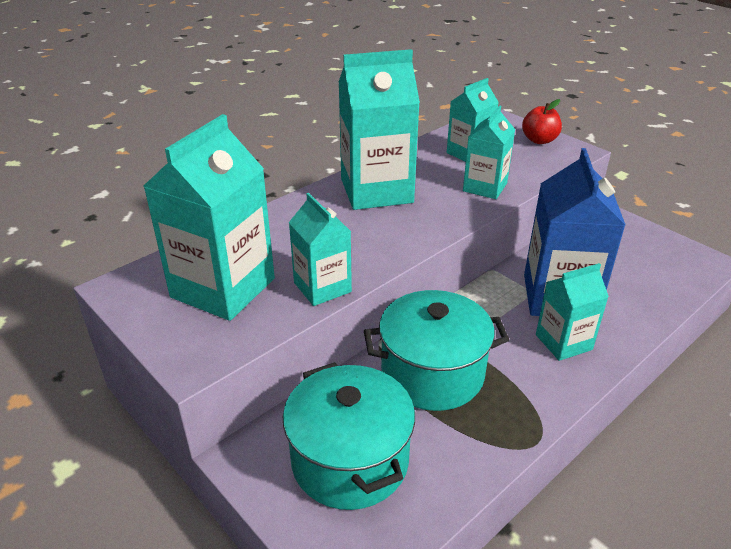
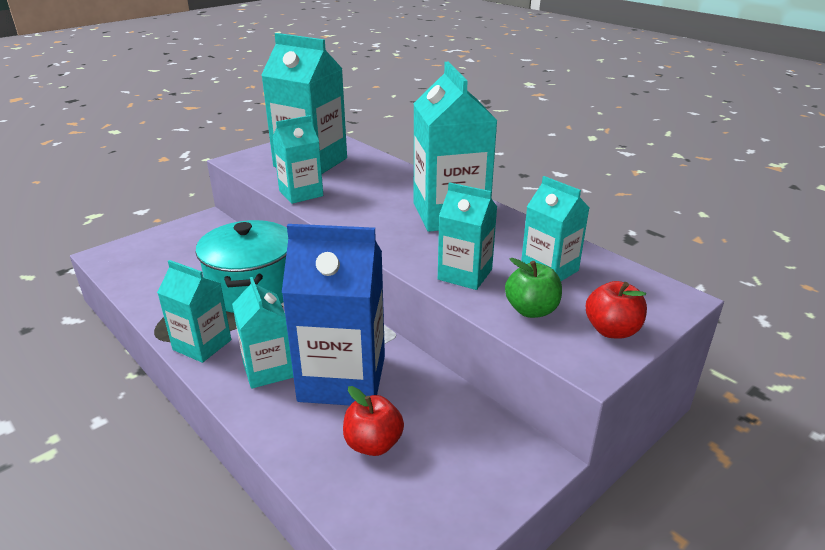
camera: 90 degrees right, 5 degrees down
turquoise pot [283,362,415,510] -> none
none -> turquoise carton [157,260,231,363]
none -> red apple [343,386,404,456]
none -> green apple [505,258,562,318]

